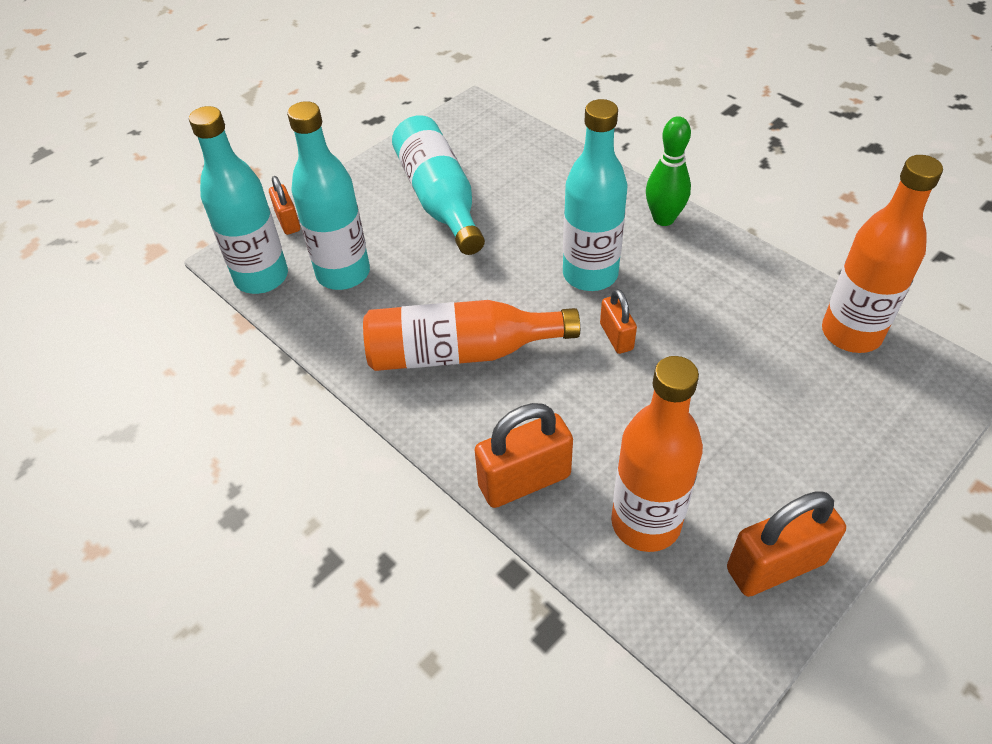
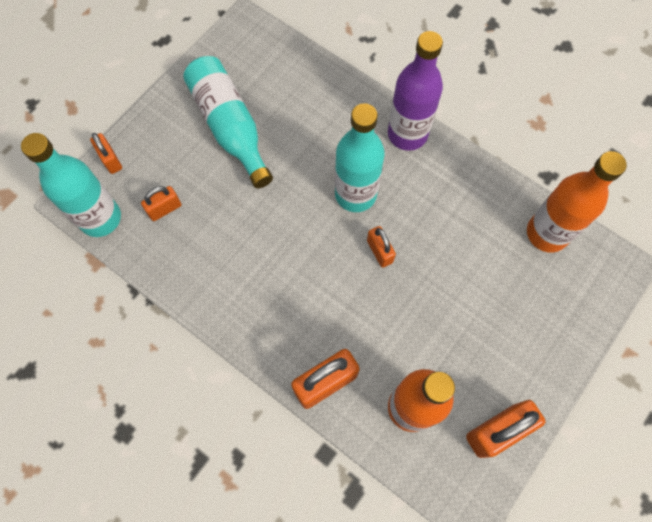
camera: 10 degrees left, 20 degrees up
turquoise bottle [287,101,370,290] -> orange padlock [141,186,181,221]
orange bottle [363,300,580,371] -> none
green bowling pin [646,116,691,226] -> purple bottle [388,31,443,151]

